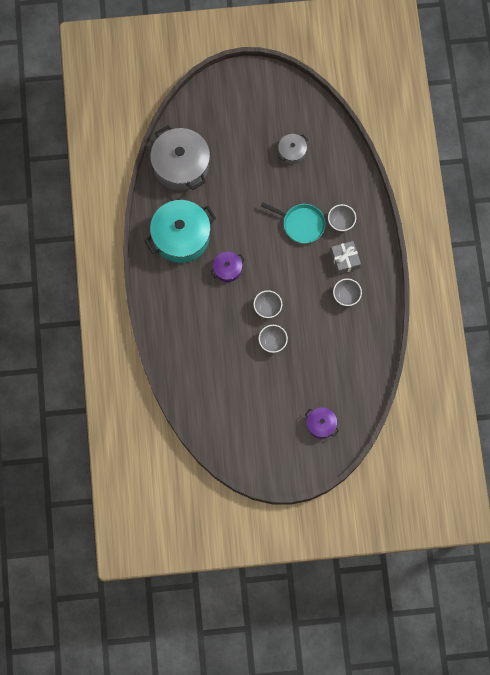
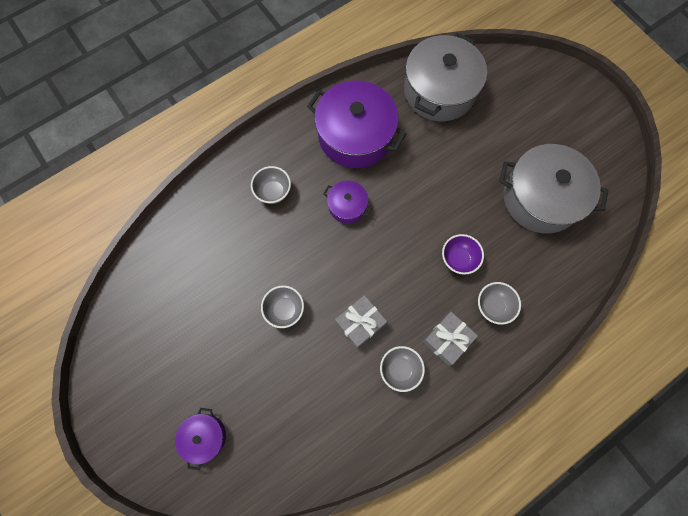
camera: 60 degrees right, 0 degrees up
turquoise pot [145,200,216,263] -> purple pot [307,80,406,168]
grey bowl [253,290,282,318] -> grey bowl moved to [251,166,291,204]
turquoise pan [261,202,326,243] -> purple bowl [442,234,484,275]
grey pot [277,134,308,164] -> grey pot [499,144,608,233], size x2.05
none -> grey gift [335,295,387,348]

